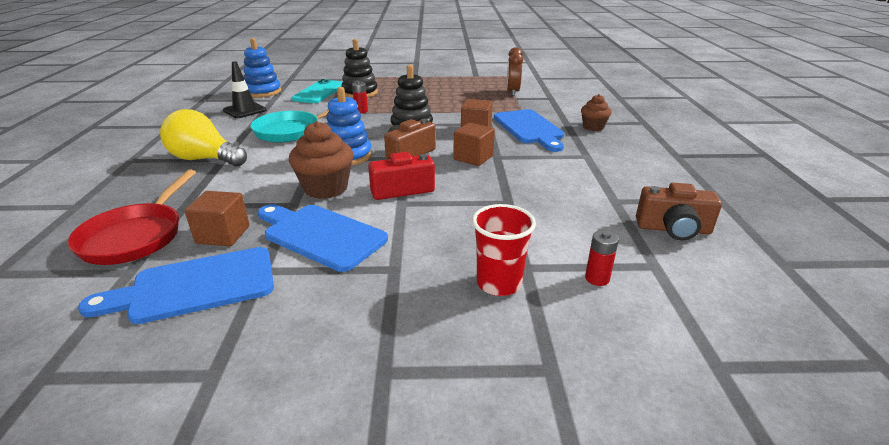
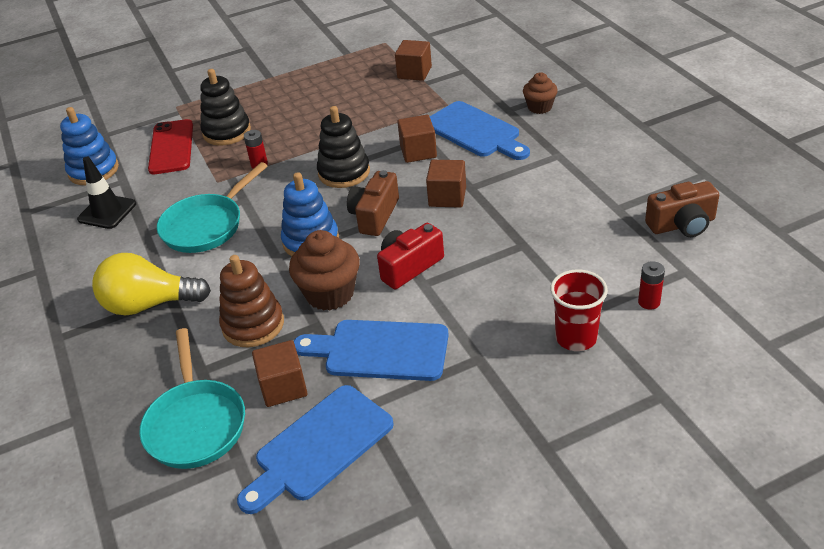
camera: 20 degrees left, 10 degrees up
red pan [68,169,196,265] -> turquoise pan [139,328,245,469]
turquoise phone [291,79,343,103] -> red phone [148,119,193,174]
brown clock [507,47,523,96] -> brown cube [395,40,432,81]
none -> brown stacking toy [219,255,284,347]

